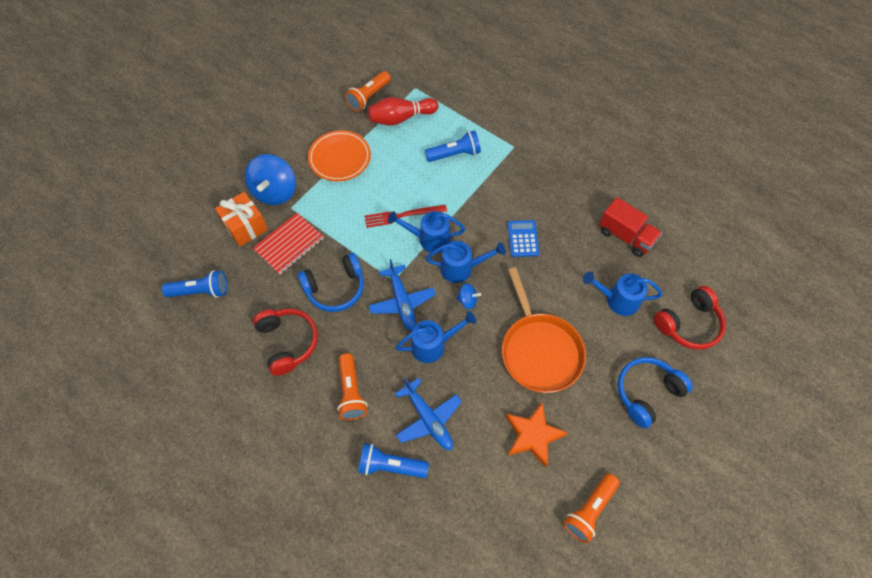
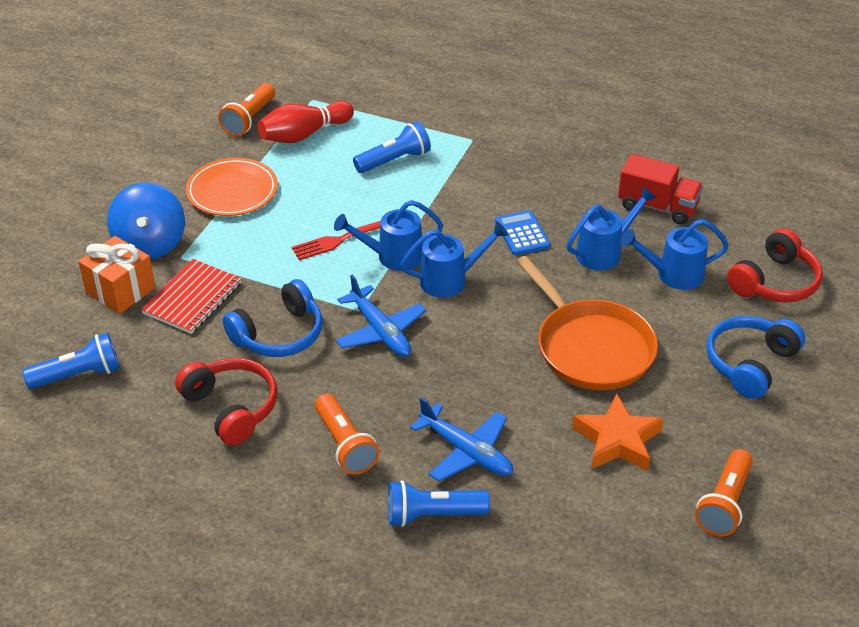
camera: 15 degrees left, 20 degrees down
blue watering can [396,311,476,363] -> blue watering can moved to [567,187,656,270]
blue spinning top [456,283,481,309] -> none

